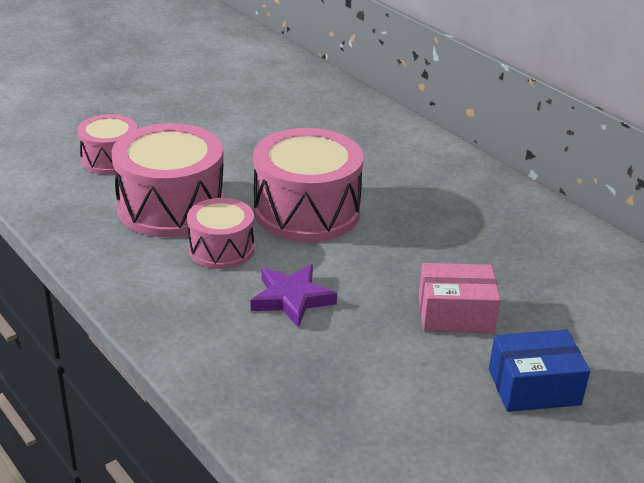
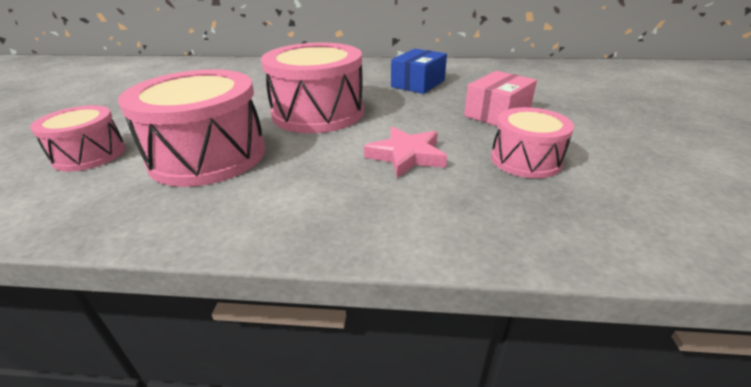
camera: 45 degrees left, 0 degrees up
pink drum [187,198,254,269] -> pink drum moved to [491,107,574,178]
purple star [251,264,337,328] -> pink star [364,127,447,178]
blue box [489,329,590,412] -> blue box moved to [391,49,447,94]

